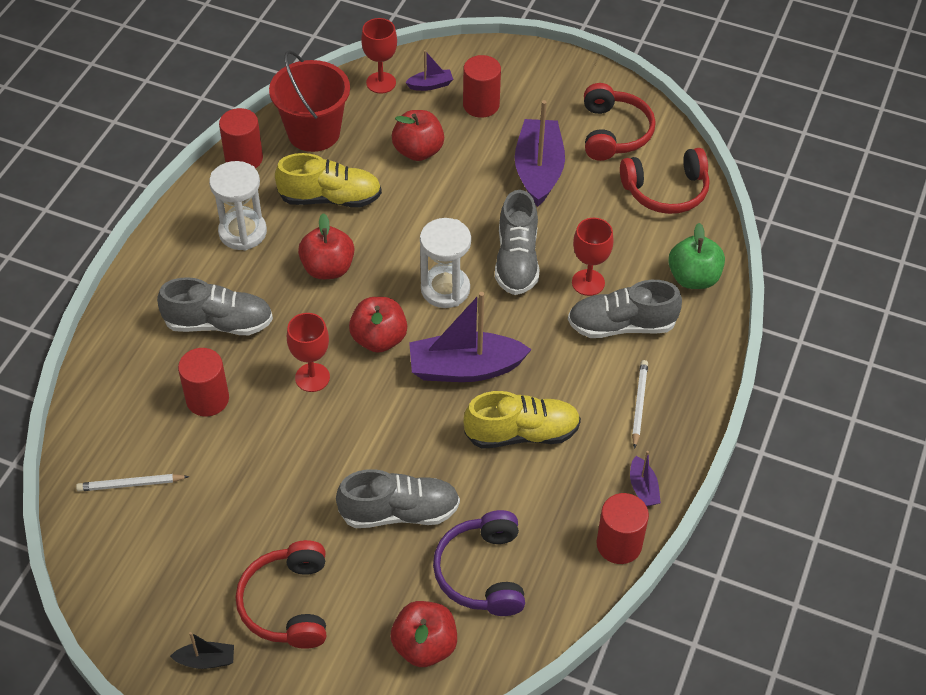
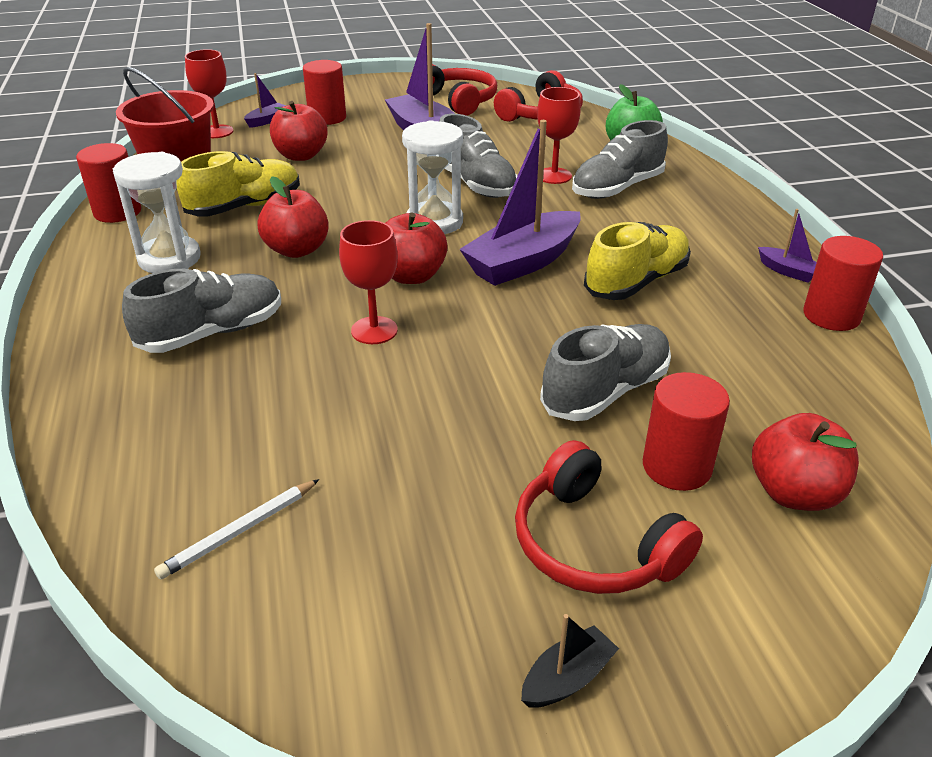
camera: 35 degrees left, 15 degrees down
red cylinder [178,348,229,417] -> red cylinder moved to [643,372,730,491]
purple headphones [433,510,525,616] -> none
white pencil [632,360,648,449] -> none

